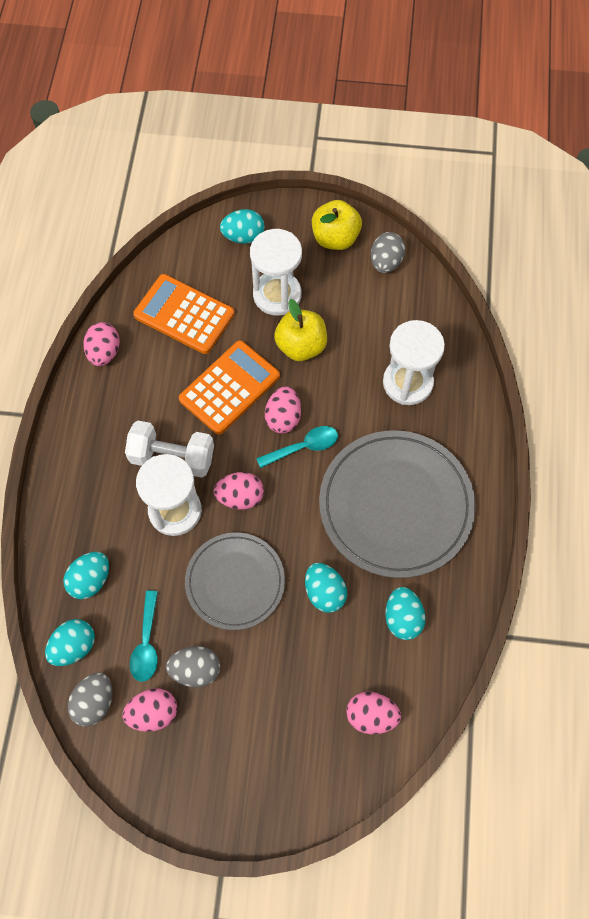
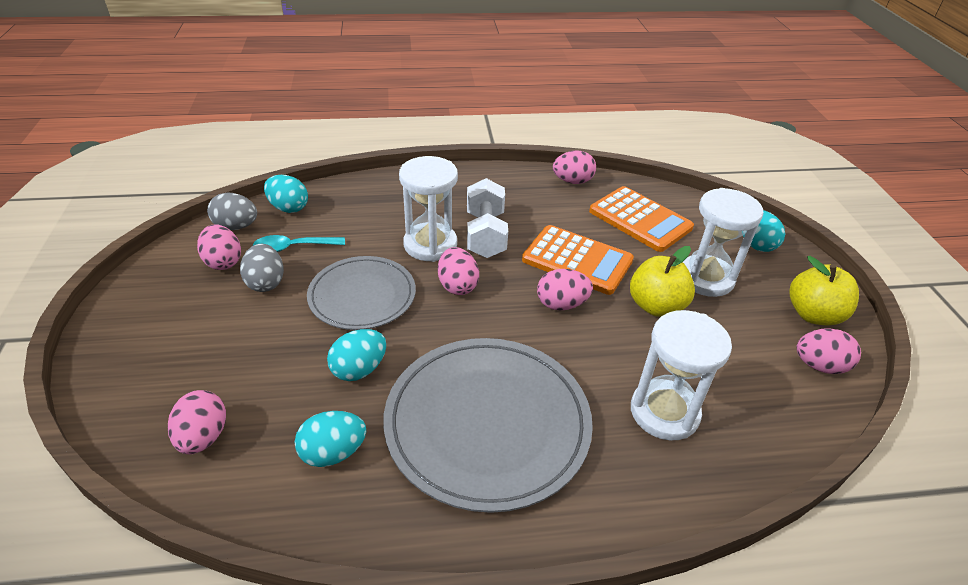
camera: 75 degrees right, 25 degrees down
turquoise egg [63,552,109,599] -> none
orange calculator [133,274,235,354] -> orange calculator turned 120 degrees clockwise [589,186,694,252]
turquoise spoon [256,426,338,468] -> none
grey egg [371,232,405,273] -> pink egg [797,328,861,374]

